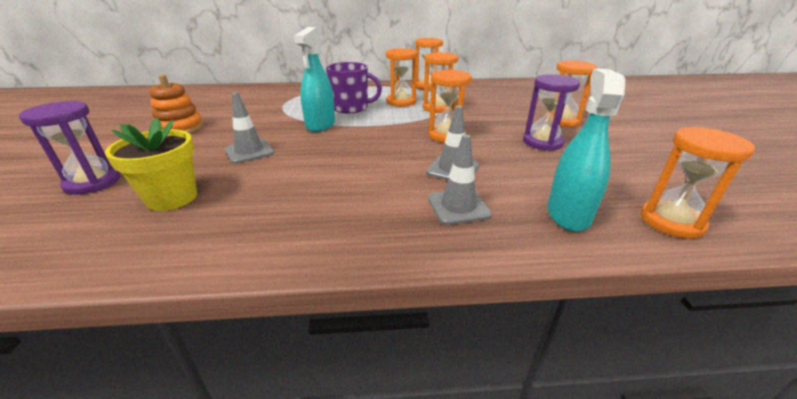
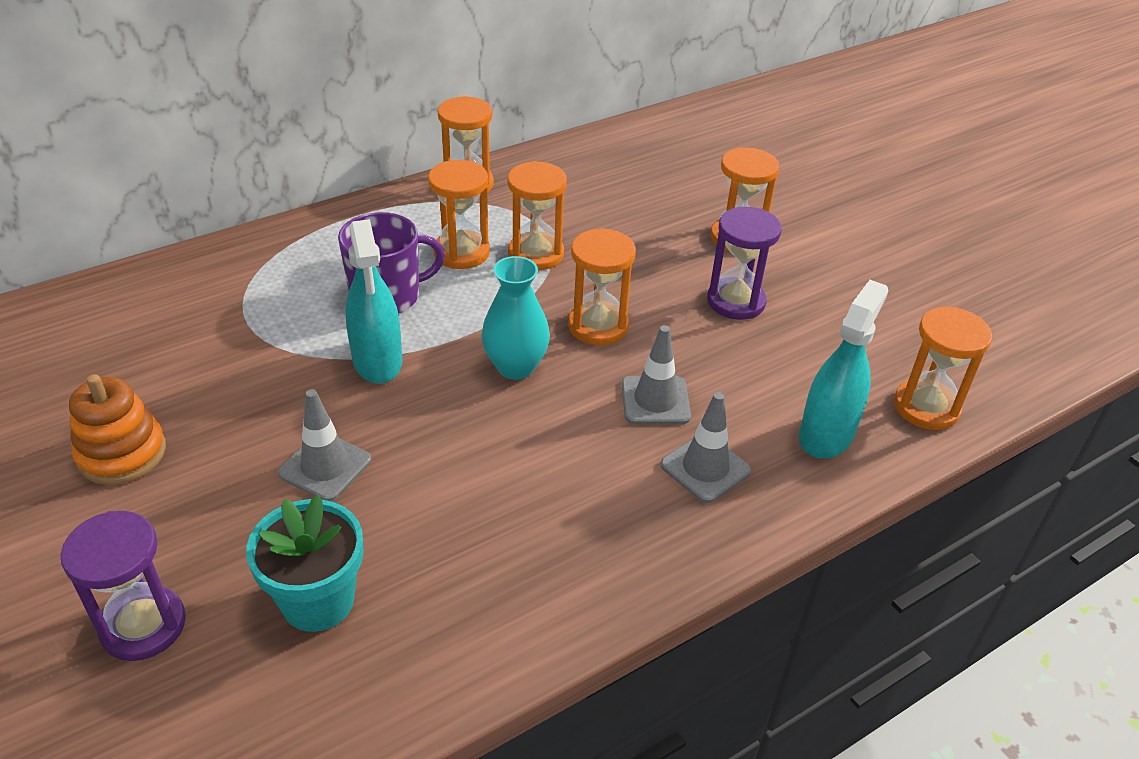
camera: 30 degrees left, 10 degrees up
yellow flower pot [105,118,197,211] -> turquoise flower pot [246,495,364,632]
turquoise spray bottle [547,68,626,232] -> turquoise spray bottle turned 45 degrees clockwise [799,280,888,459]
none -> turquoise vase [481,256,550,380]

